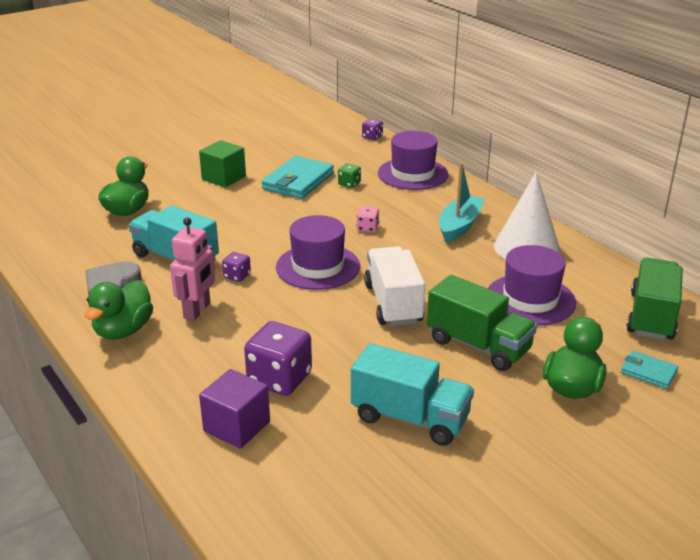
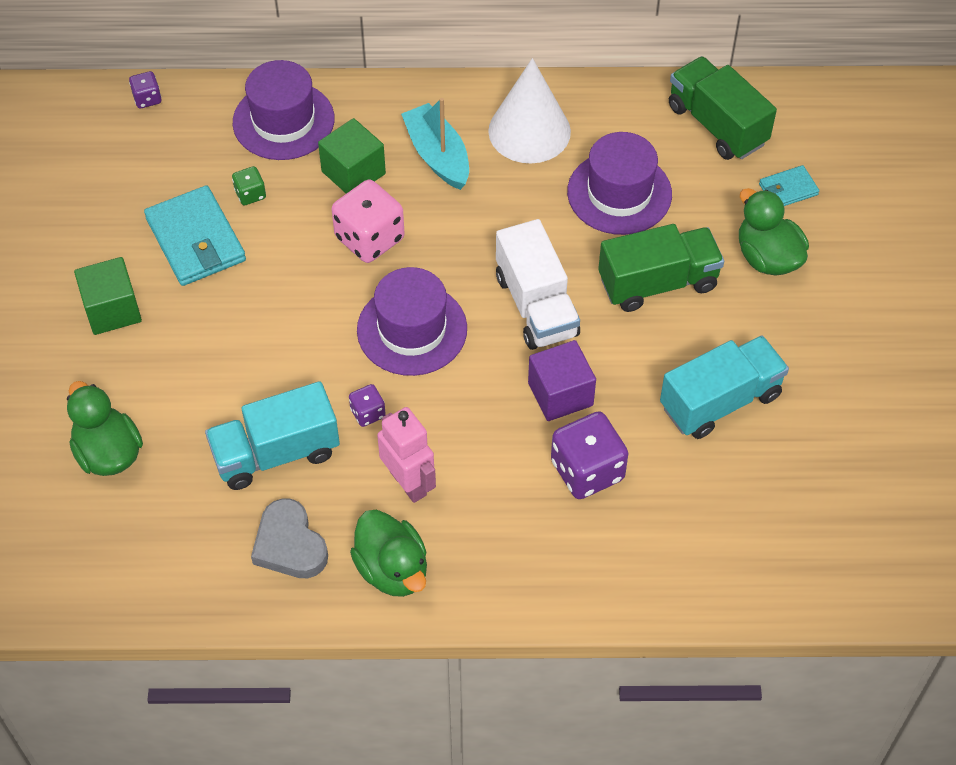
camera: 55 degrees left, 25 degrees up
purple cube [199,369,270,449] -> purple cube moved to [528,340,596,421]
pink dice [356,206,379,232] -> pink dice [332,179,405,263], size x2.01
white truck [364,246,425,326] -> white truck turned 135 degrees counterclockwise [496,219,580,350]
none -> green cube [318,118,386,194]

